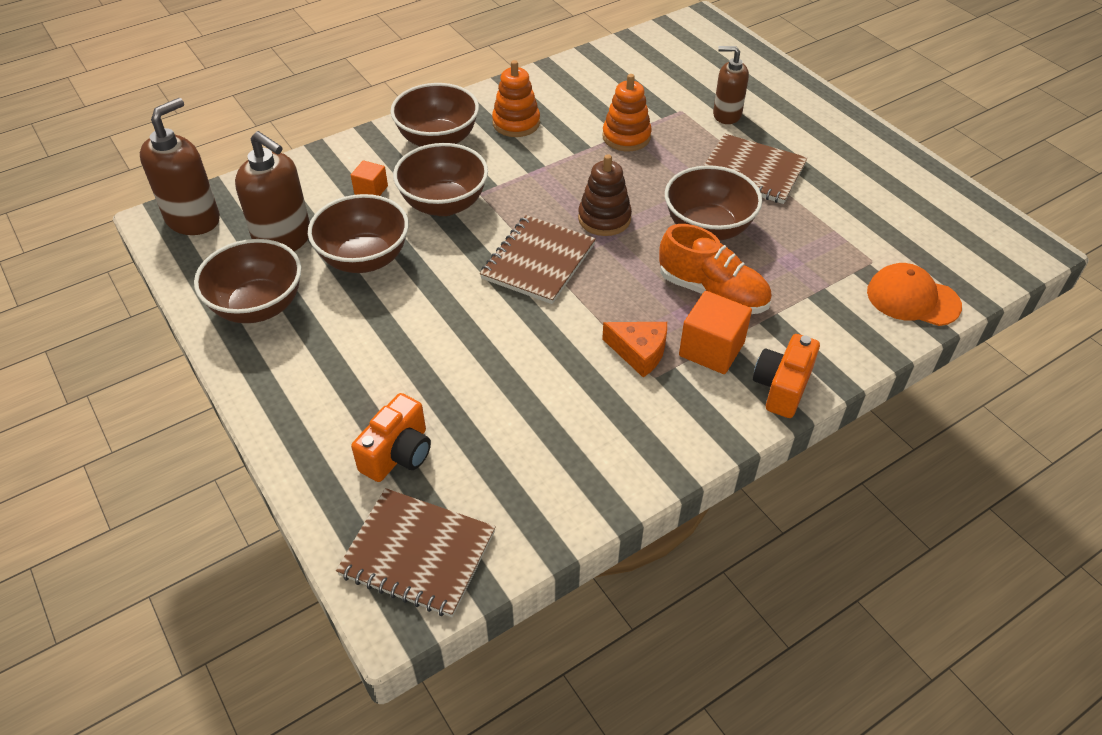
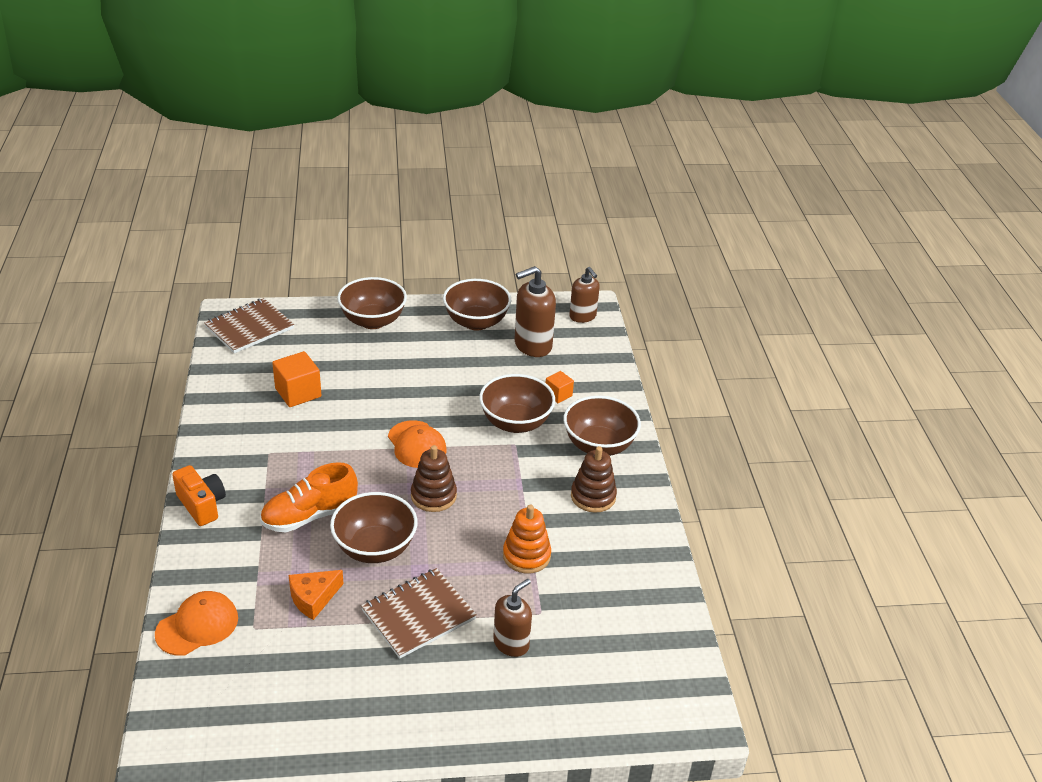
camera: 115 degrees right, 10 degrees down
brown soap dispenser [140,98,220,235] -> brown soap dispenser [569,267,600,323], size x0.66
brown bowl [308,194,409,273] -> brown bowl moved to [337,277,407,329]
orange camera [351,393,431,482] -> none
brown notebook [480,215,596,304] -> orange cap [388,420,447,468]
orange stacking toy [492,60,540,137] -> brown stacking toy [571,446,617,513]
orange cheese [602,322,667,378] -> orange cheese moved to [289,570,344,620]
orange cube [679,291,752,374] -> orange cube moved to [272,351,322,407]

